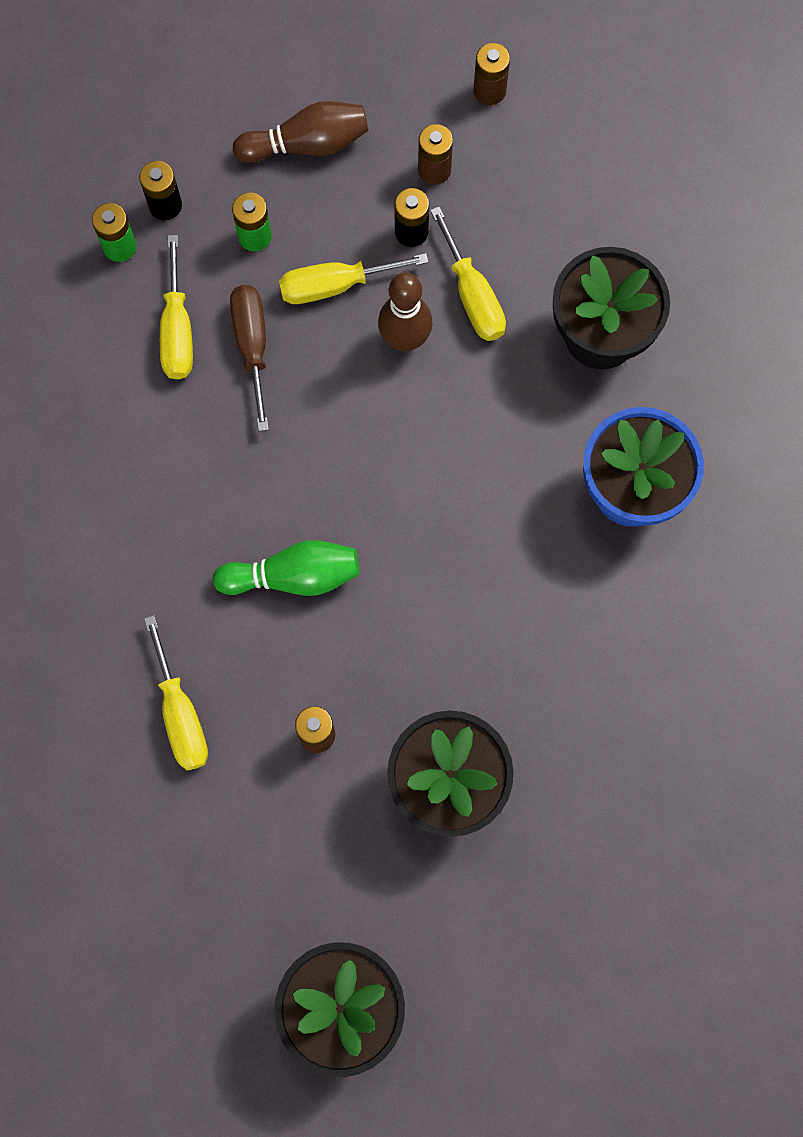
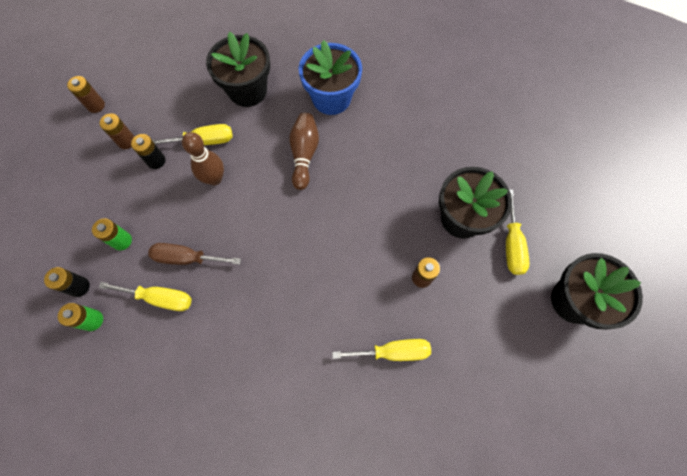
camera: 75 degrees left, 5 degrees down
green bowling pin [213,540,359,596] -> none
brown bowling pin [233,101,369,163] -> brown bowling pin moved to [289,113,319,190]
yellow screwdriver [279,253,429,304] -> yellow screwdriver moved to [506,189,529,275]

